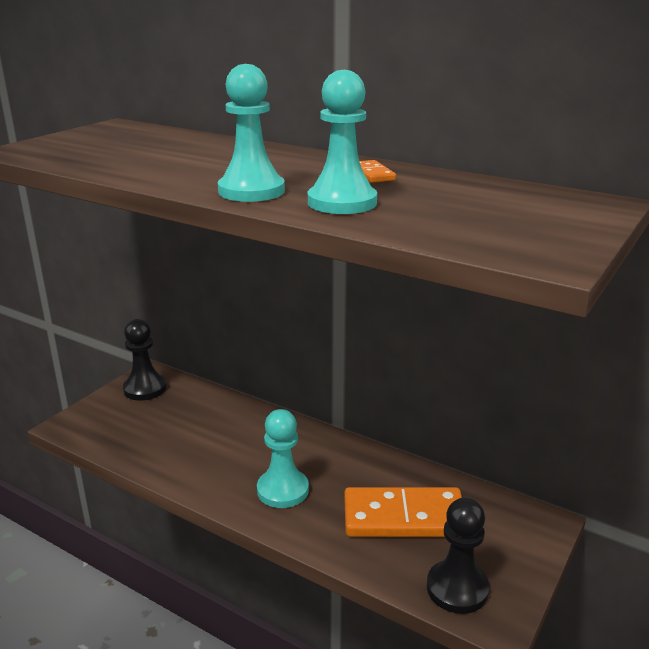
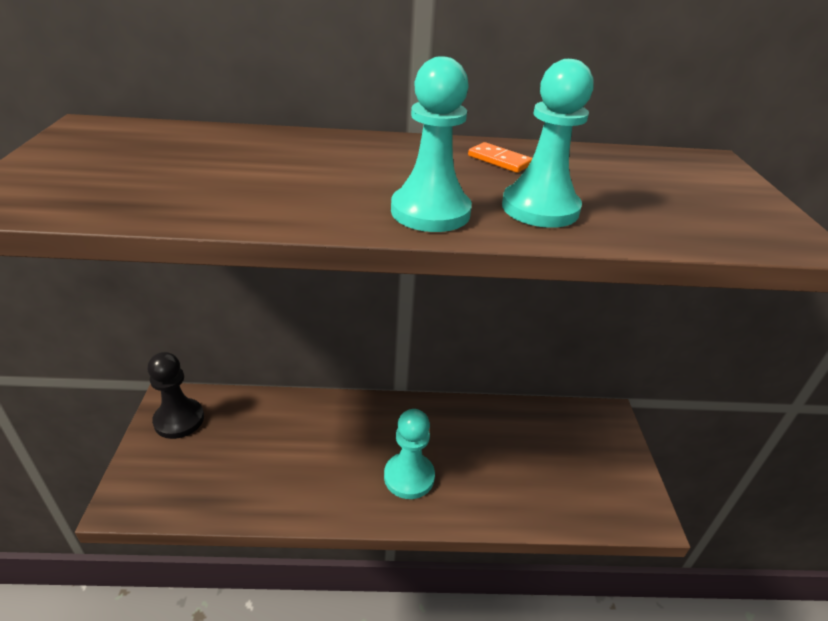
camera: 35 degrees left, 10 degrees up
orange domino [344,487,462,537] -> none
black pawn [427,498,489,614] -> none

